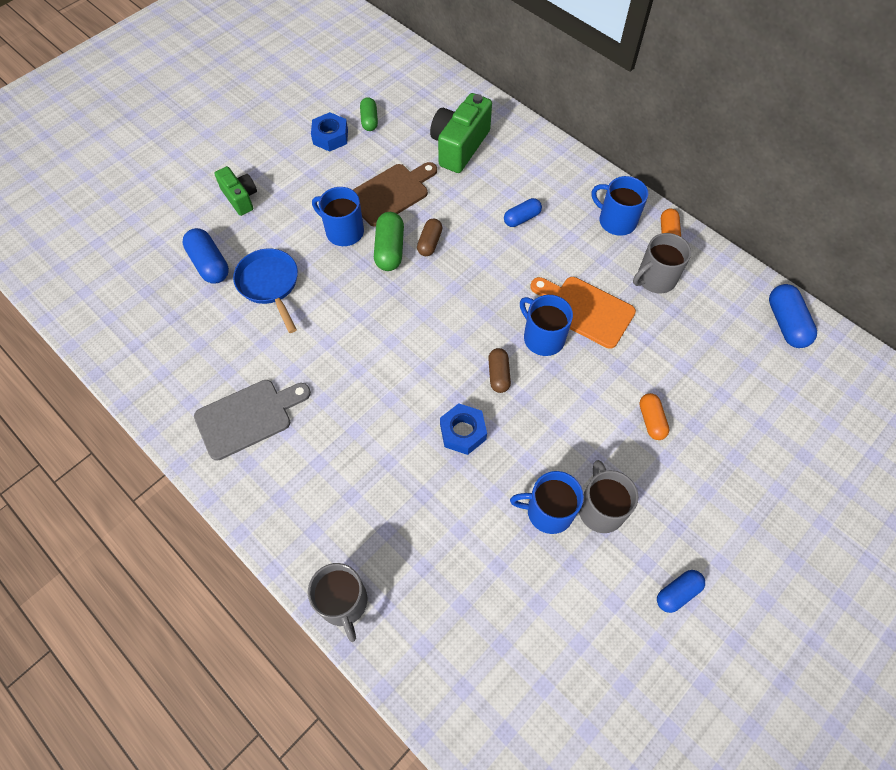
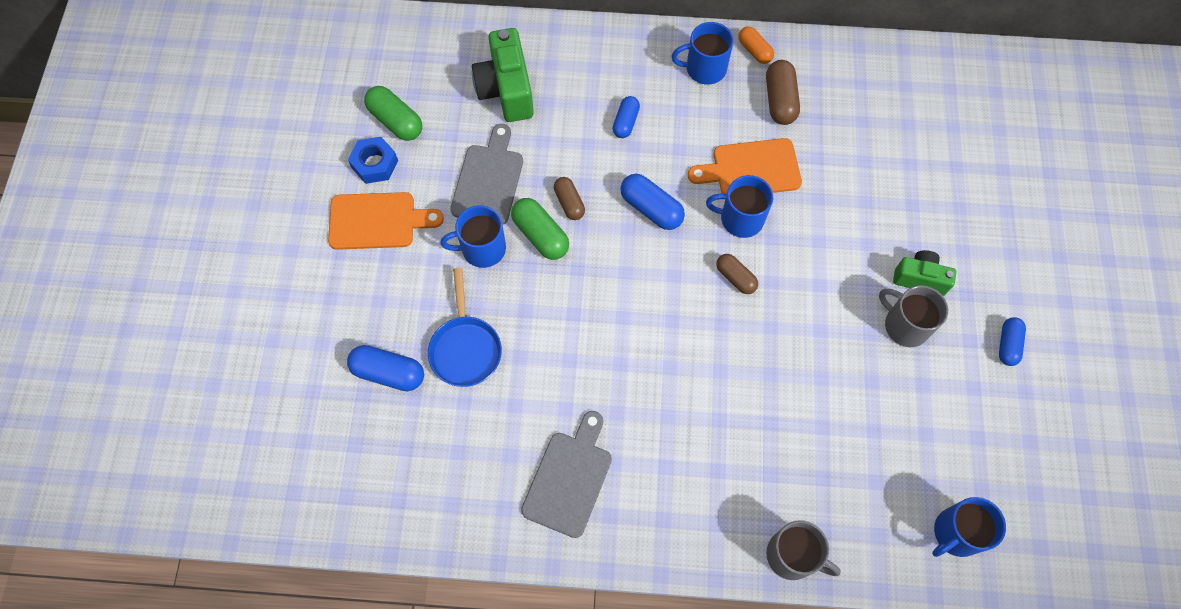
camera: 40 degrees left, 5 degrees up
green camera [214,166,257,216] -> green camera moved to [893,250,956,296]
blue pan [233,248,298,333] -> blue pan turned 120 degrees counterclockwise [428,268,502,387]
brown cutting board [353,162,437,227] -> grey cutting board [450,124,523,224]
green capsule [360,97,378,131] -> green capsule [364,86,422,141], size x1.52
blue nut [440,403,487,455] -> none
blue mug [510,471,584,534] -> blue mug moved to [932,497,1006,557]
grey mug [633,233,691,293] -> brown capsule [766,60,800,125]
orange capsule [639,393,669,440] -> none
blue capsule [769,284,817,348] -> blue capsule moved to [620,174,685,230]
none -> orange cutting board [328,192,444,250]

